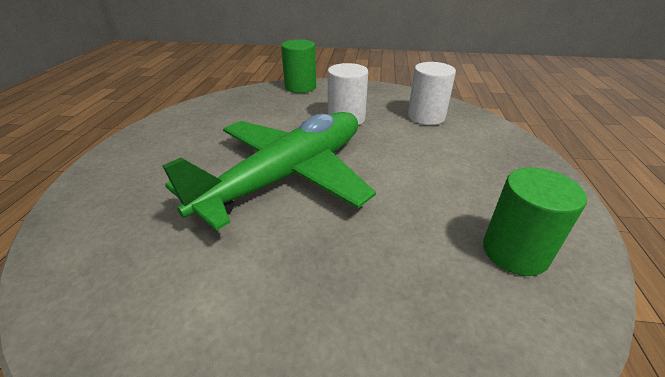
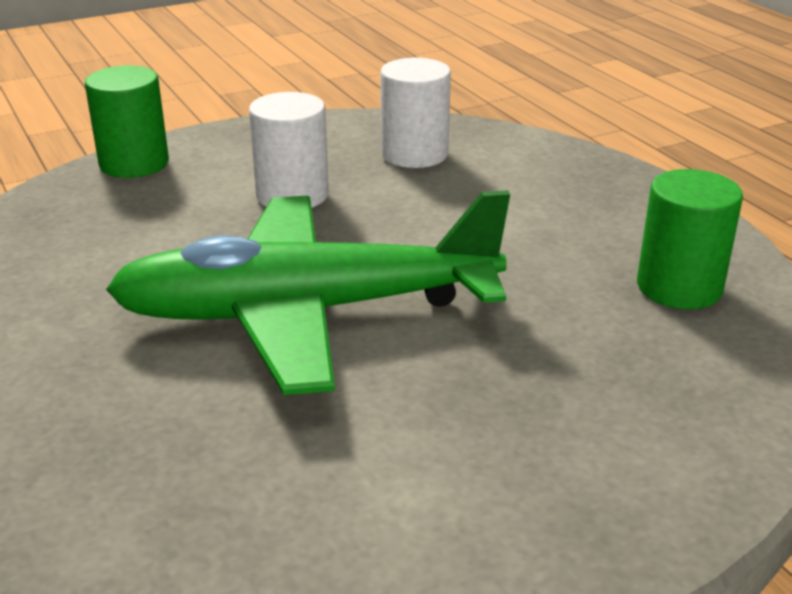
camera: 35 degrees left, 5 degrees down
green plane [162,112,376,231] -> green plane turned 105 degrees counterclockwise [106,190,510,395]

